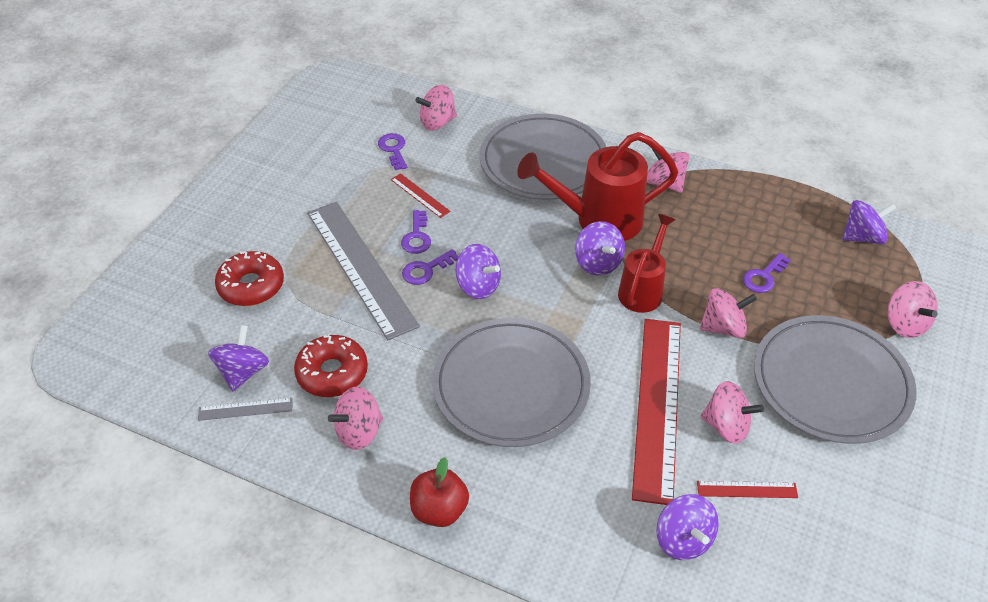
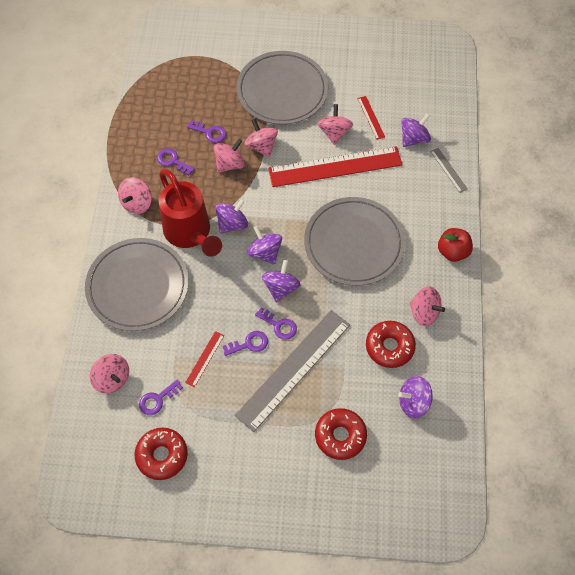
camera: 110 degrees left, 15 degrees up
grey ruler [198,398,292,421] -> grey ruler moved to [430,148,468,193]
red watering can [618,214,675,313] -> none
purple spinning top [842,200,897,244] -> purple spinning top moved to [247,226,282,265]
pink spinning top [887,281,938,338] -> pink spinning top moved to [214,139,245,173]
none -> red donut [134,428,188,480]
none -> purple key [157,149,195,175]

